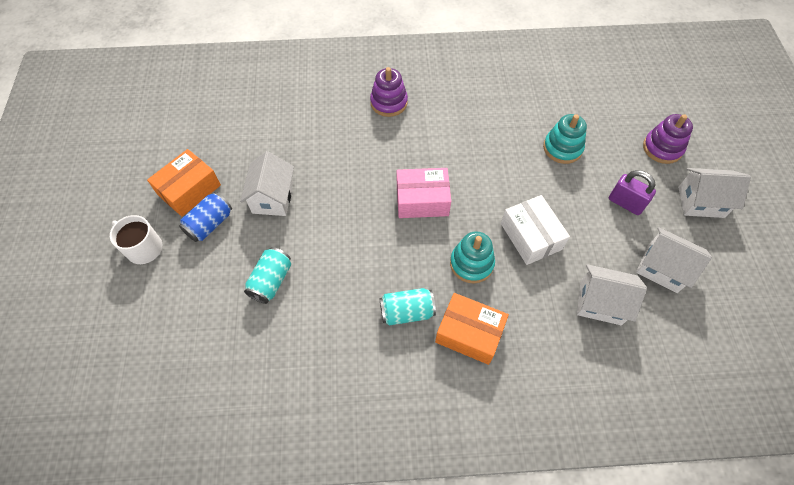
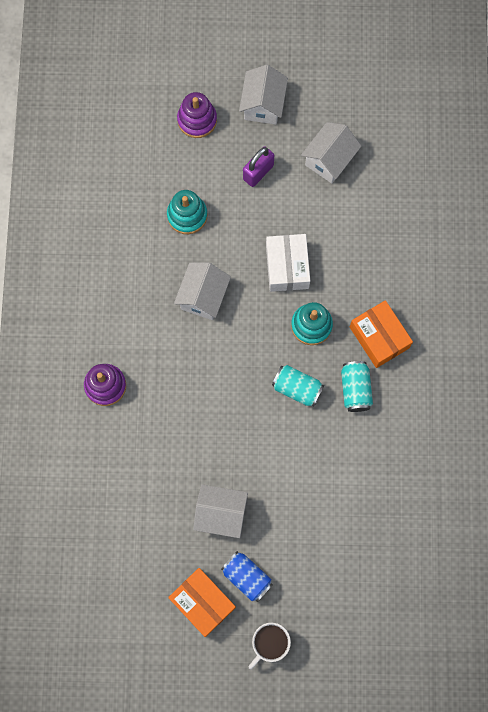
camera: 85 degrees left, 15 degrees up
turquoise can [244,247,291,304] -> turquoise can moved to [272,365,324,407]
pink box [397,168,451,218] -> none
orange box [435,293,509,365] -> orange box turned 60 degrees counterclockwise [350,300,413,368]
white box [501,195,570,265] -> white box turned 75 degrees counterclockwise [266,234,310,292]
white house [577,264,647,325] -> white house moved to [174,262,231,320]

